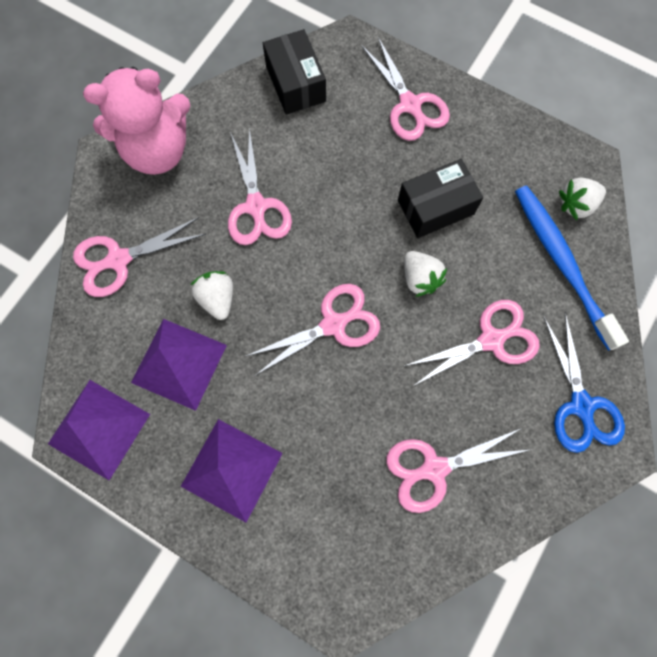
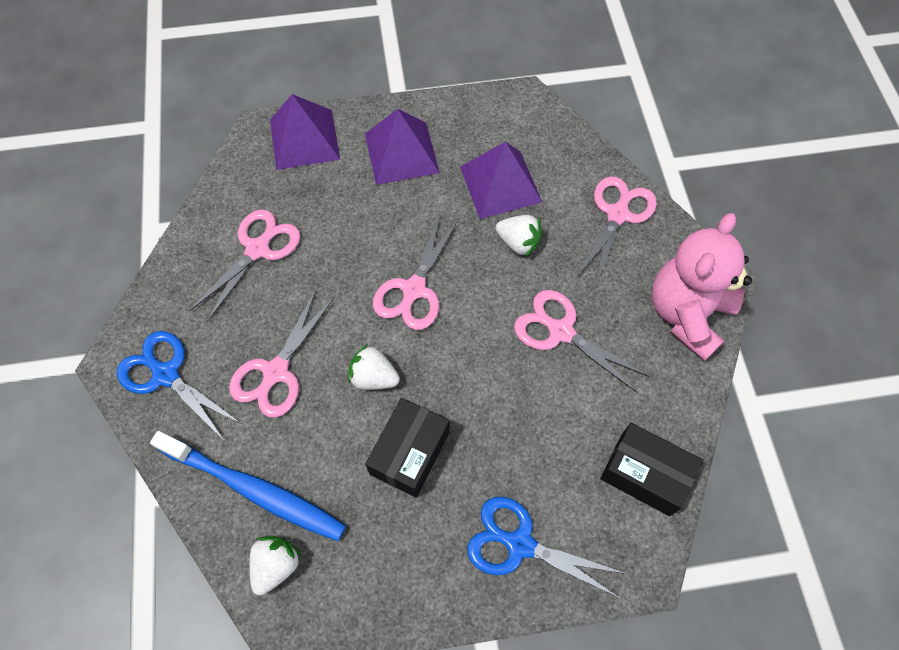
camera: 140 degrees right, 10 degrees down
purple pyramid [48,380,150,480] -> purple pyramid moved to [270,94,340,170]
pink scissors [361,37,450,141] -> blue scissors [467,497,627,599]

